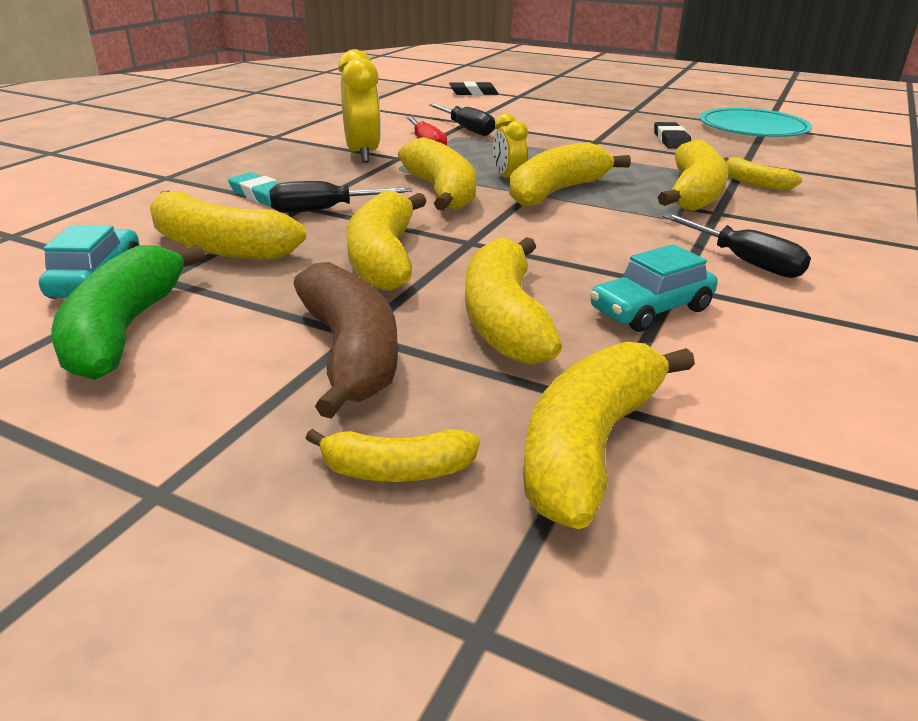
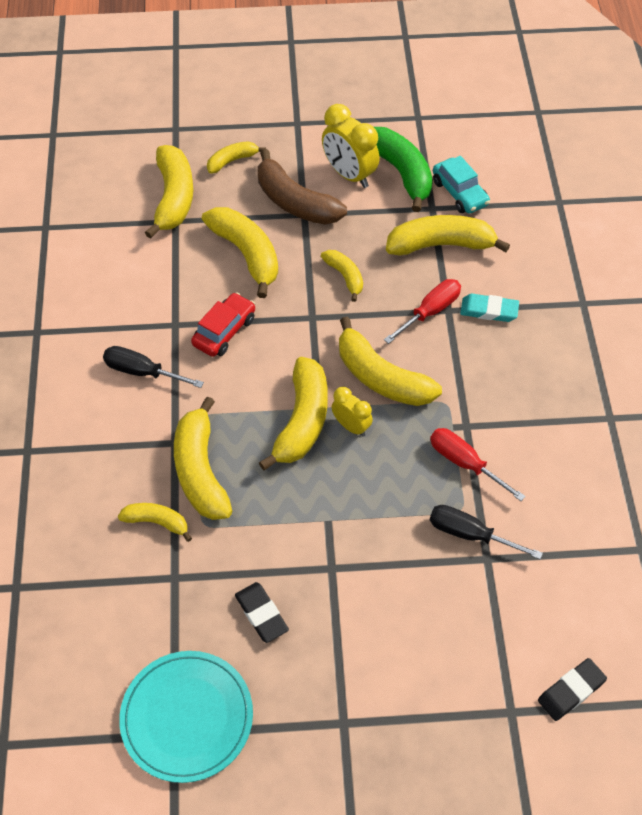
camera: 150 degrees right, 25 degrees up
black screwdriver [269,181,412,213] -> red screwdriver [384,279,461,344]
yellow clock [338,49,381,163] -> yellow clock moved to [322,104,380,188]
yellow banana [347,190,427,291] -> yellow banana [321,250,363,302], size x0.55
turquoise car [590,244,718,332] -> none
none -> red car [191,292,255,357]

